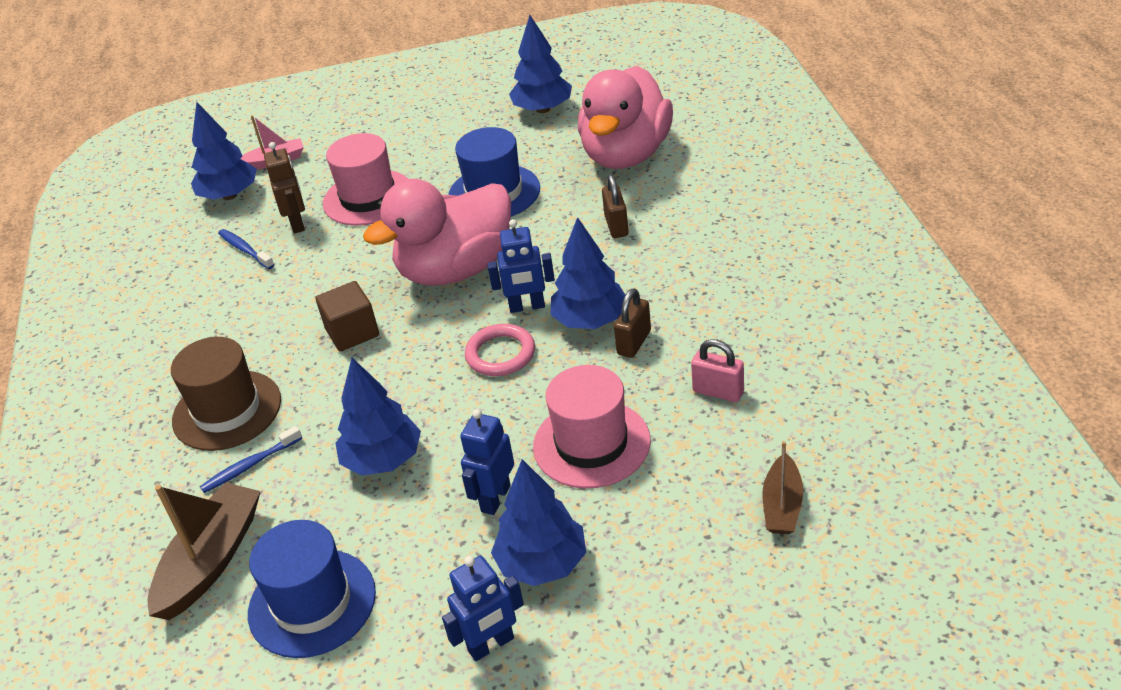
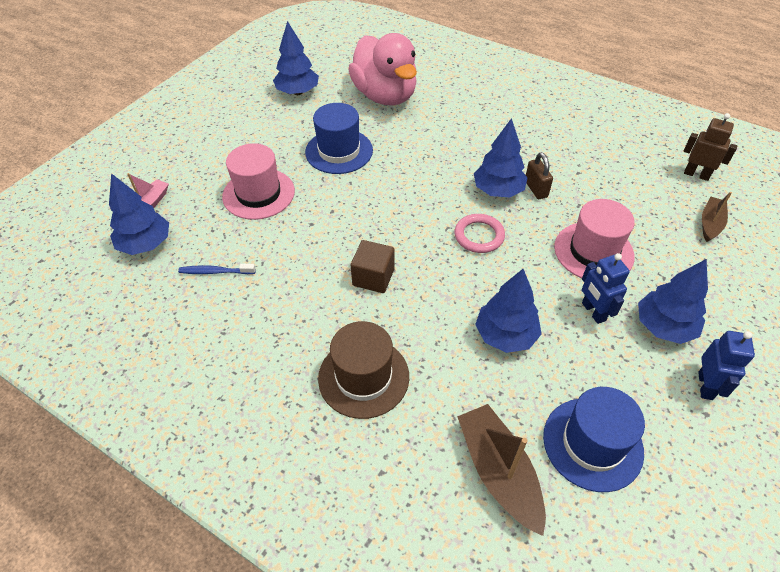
camera: 50 degrees left, 10 degrees up
blue toothbrush [200,426,302,493] -> none
brown robot [264,142,305,234] -> brown robot moved to [684,113,737,181]
pink duck [363,179,511,286] -> none
blue robot [488,219,555,313] -> none
brown padlock [602,175,629,238] -> none
pink padlock [691,339,744,402] -> none
brown boat [763,441,803,534] -> brown boat turned 120 degrees counterclockwise [702,192,732,242]

